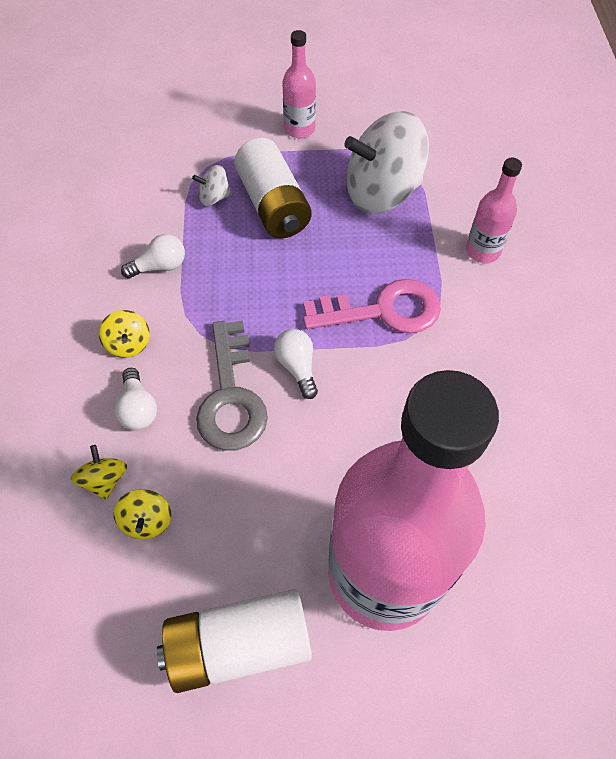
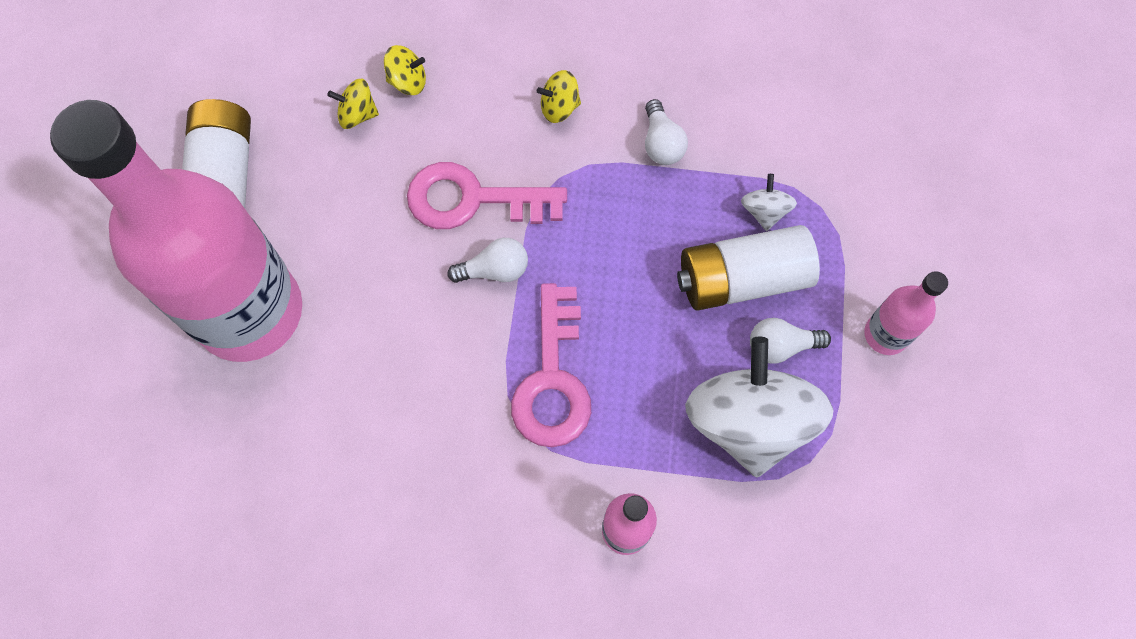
camera: 100 degrees right, 10 degrees up
white light bulb [114,368,157,430] -> white light bulb moved to [750,318,831,364]
grey key [196,321,268,450] -> pink key [407,162,567,229]

